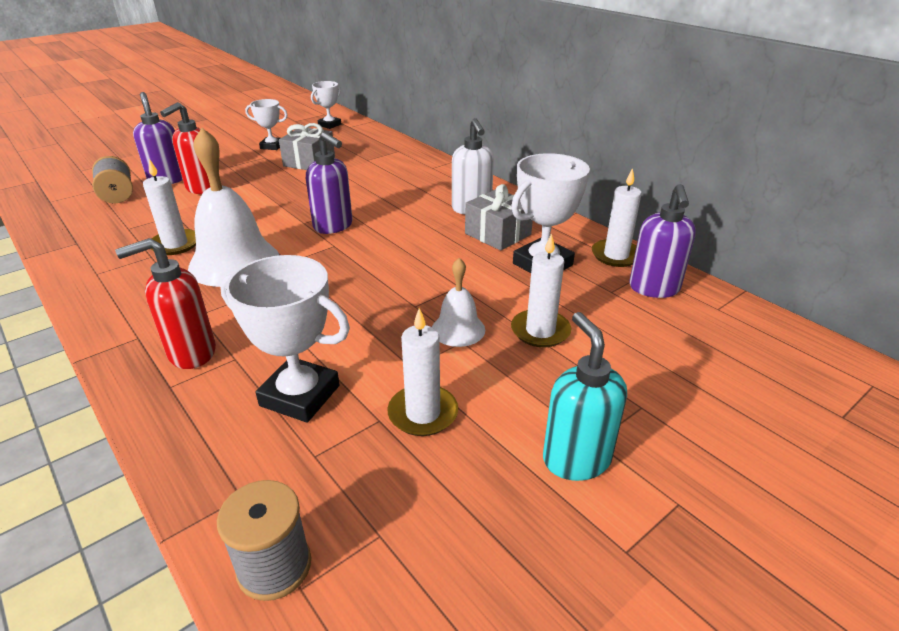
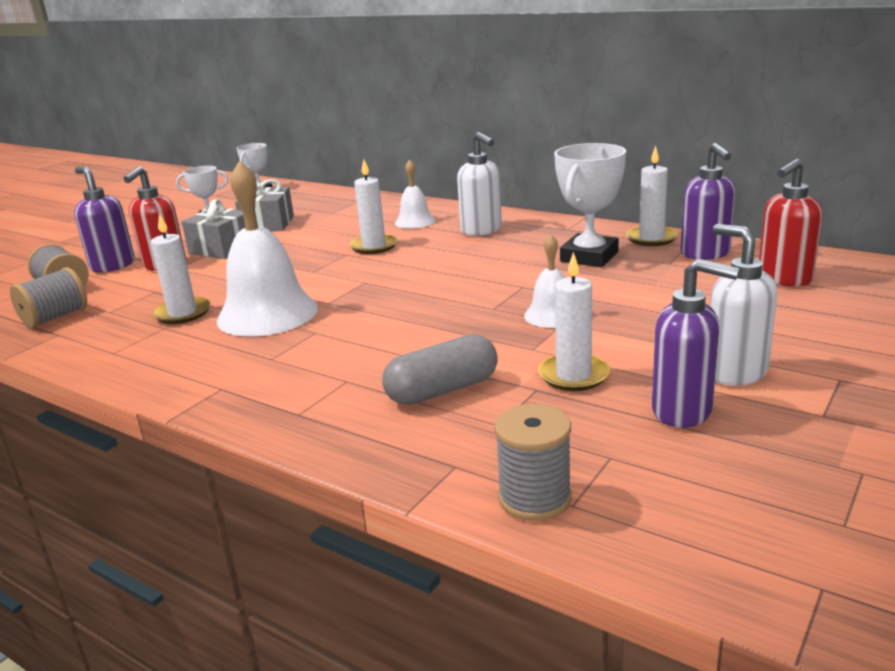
camera: 15 degrees left, 10 degrees down
red soap dispenser [115,238,216,369] -> red soap dispenser moved to [759,159,822,286]
white trophy [220,255,350,423] -> grey capsule [382,334,498,405]
purple soap dispenser [306,132,353,234] -> purple soap dispenser moved to [652,259,739,428]
grey gift [465,184,533,251] -> grey gift moved to [182,199,245,259]
white candle [511,233,572,347] -> white candle moved to [349,159,398,254]
turquoise soap dispenser [543,312,627,481] -> white soap dispenser [710,224,777,386]
none -> grey spool [10,267,87,328]
none -> white bell [395,160,435,229]

